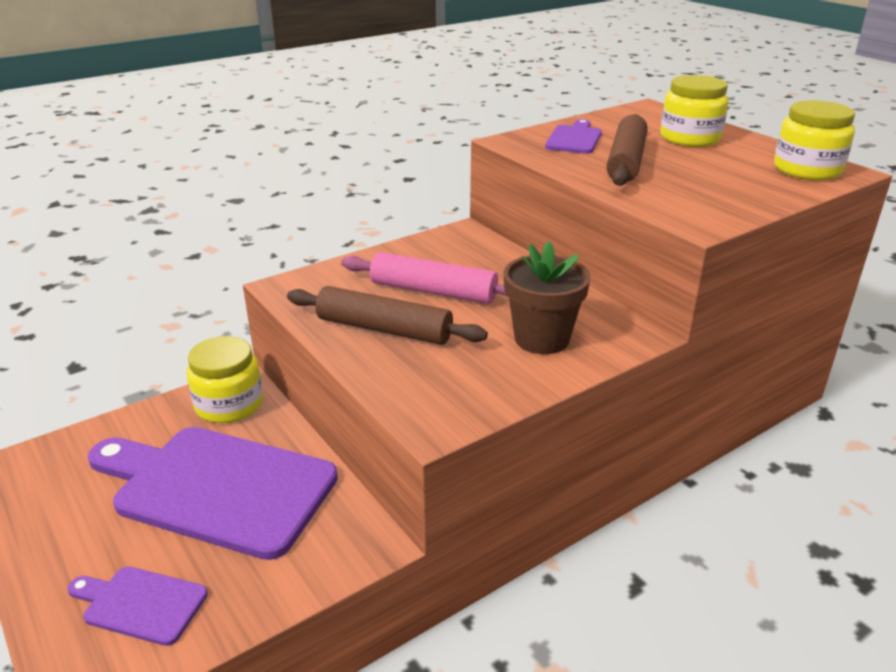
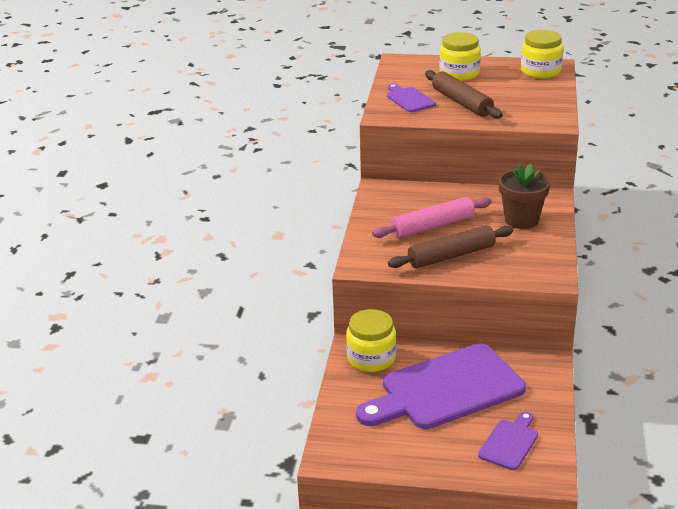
camera: 45 degrees left, 0 degrees up
purple cutting board [67,566,208,646] -> purple cutting board turned 150 degrees clockwise [478,411,538,470]

